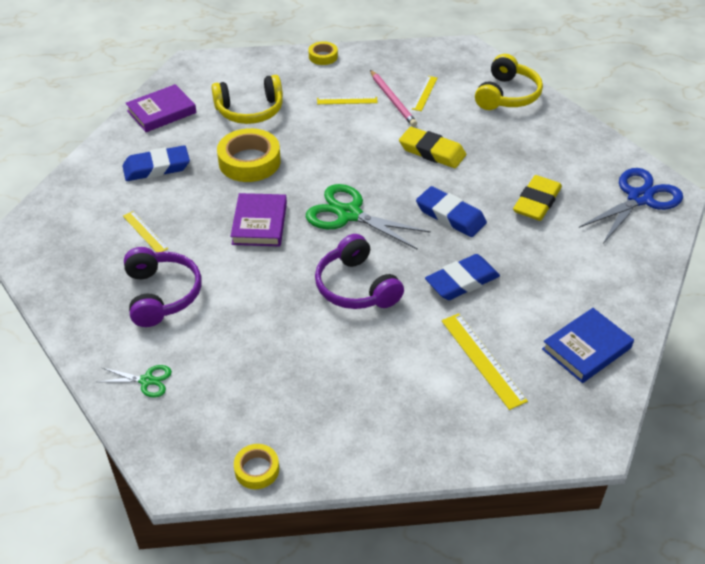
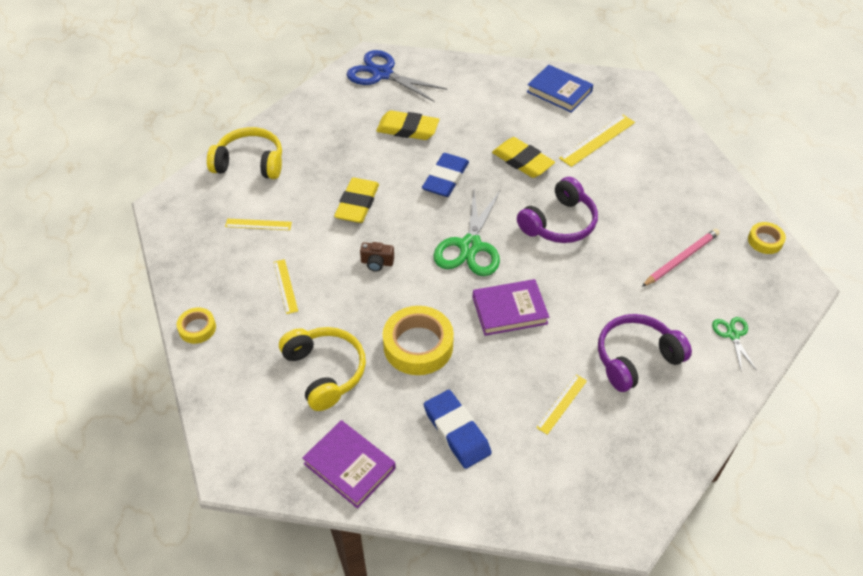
camera: 105 degrees left, 5 degrees up
pink pencil [370,70,417,127] -> pink pencil moved to [642,229,720,287]
blue eraser [425,254,500,300] -> yellow eraser [492,137,555,178]
none -> brown camera [360,242,394,271]

